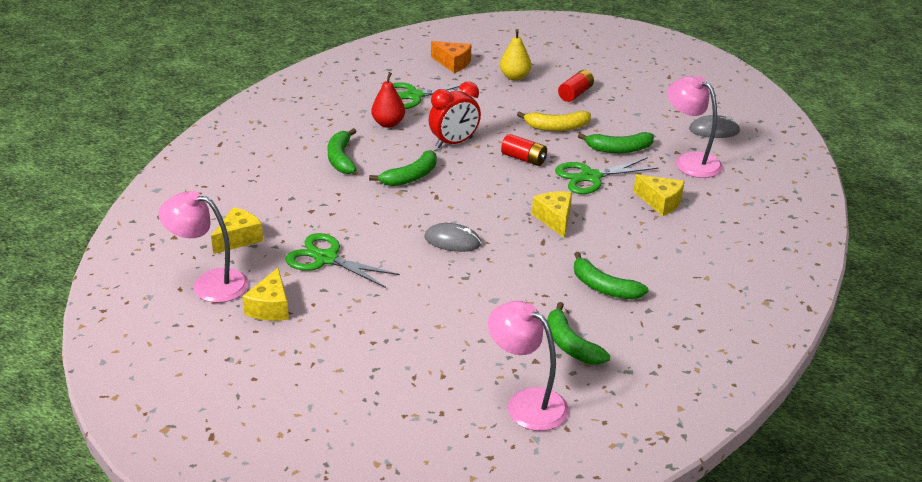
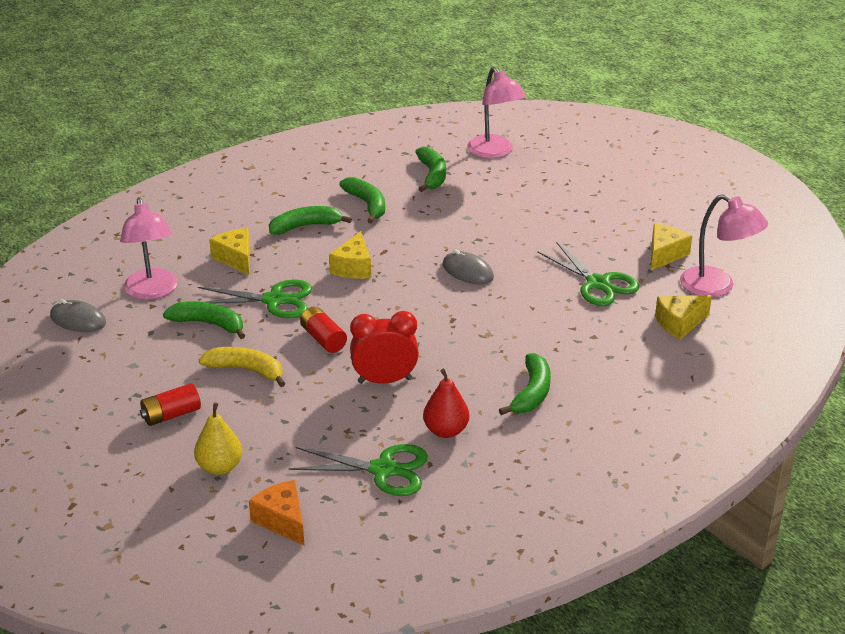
camera: 155 degrees left, 0 degrees up
green banana [369,150,437,186] -> green banana moved to [269,206,352,235]

